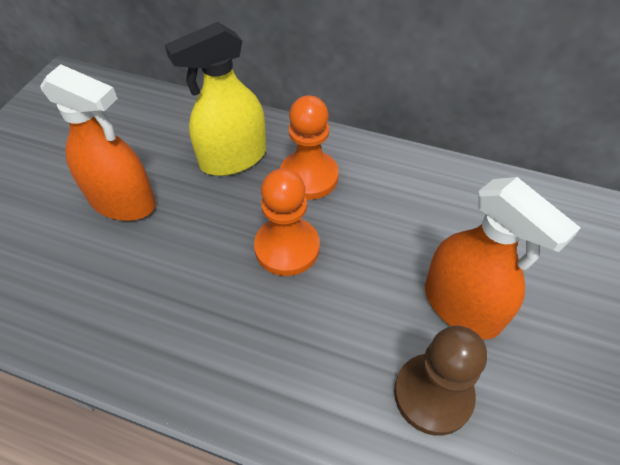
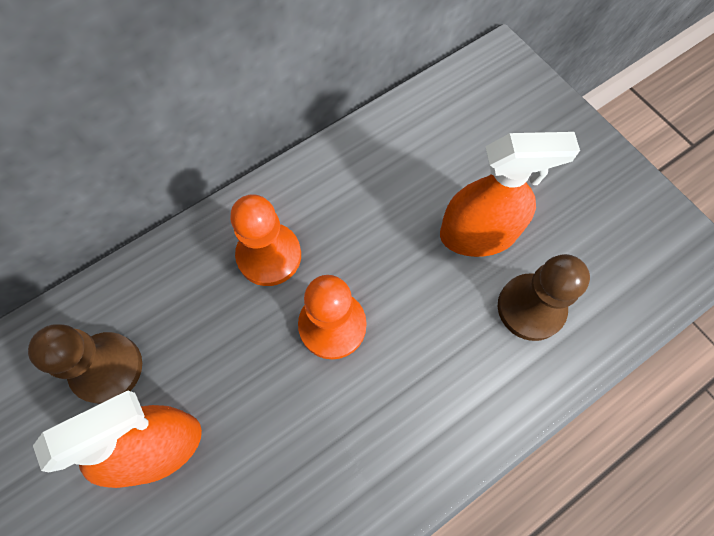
camera: 55 degrees left, 15 degrees up
yellow spray bottle [165,22,266,176] -> none
none -> brown pawn [28,324,142,404]

